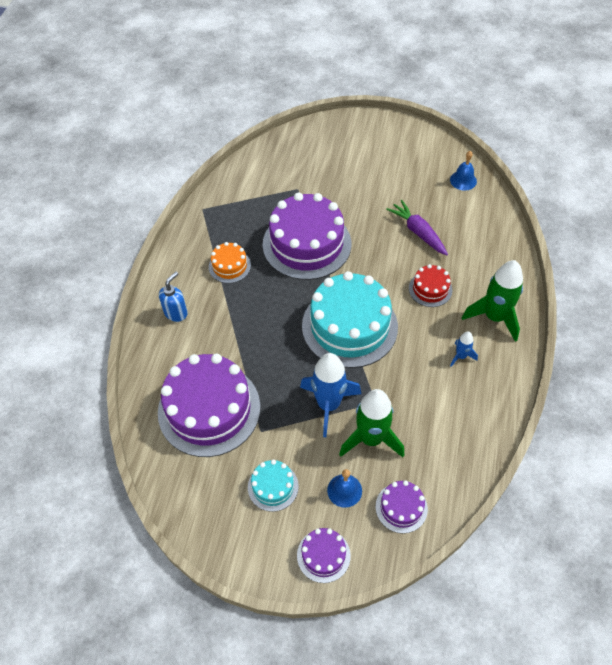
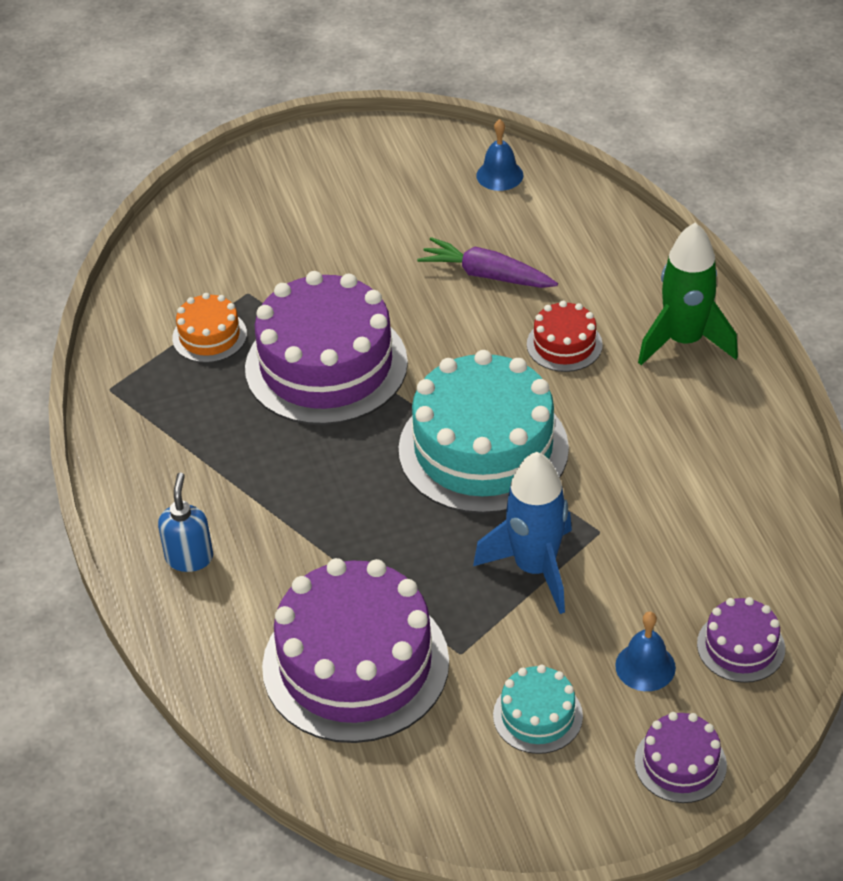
camera: 30 degrees left, 10 degrees down
orange cake [209,242,251,283] -> orange cake moved to [172,293,247,363]
green rocket [339,389,404,457] -> none
blue rocket [450,331,478,367] -> none

